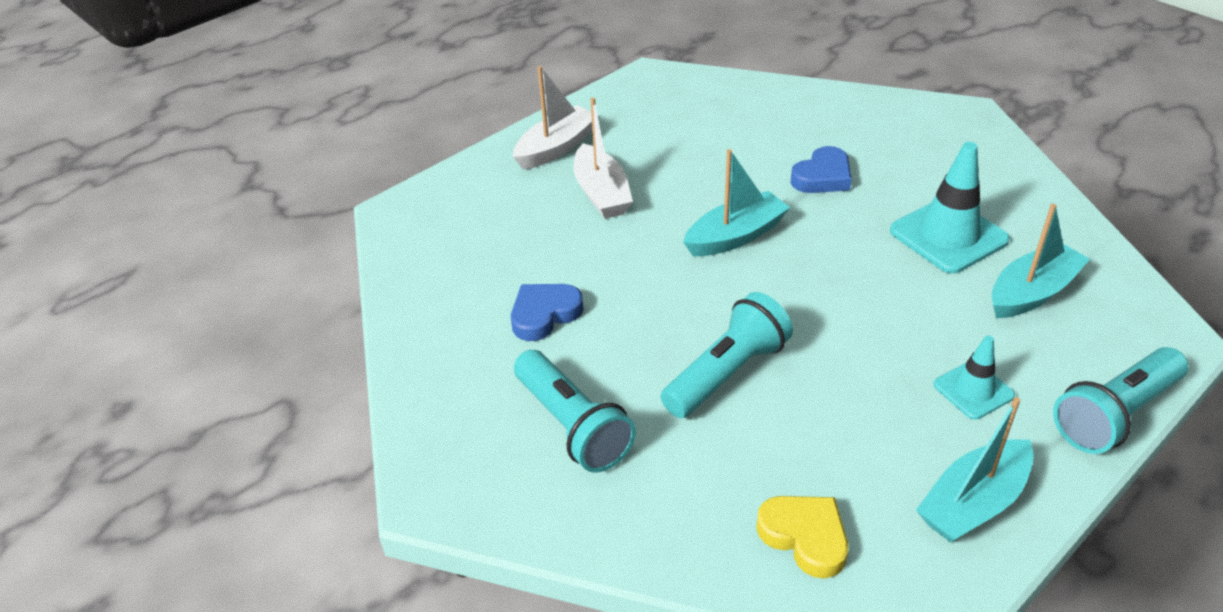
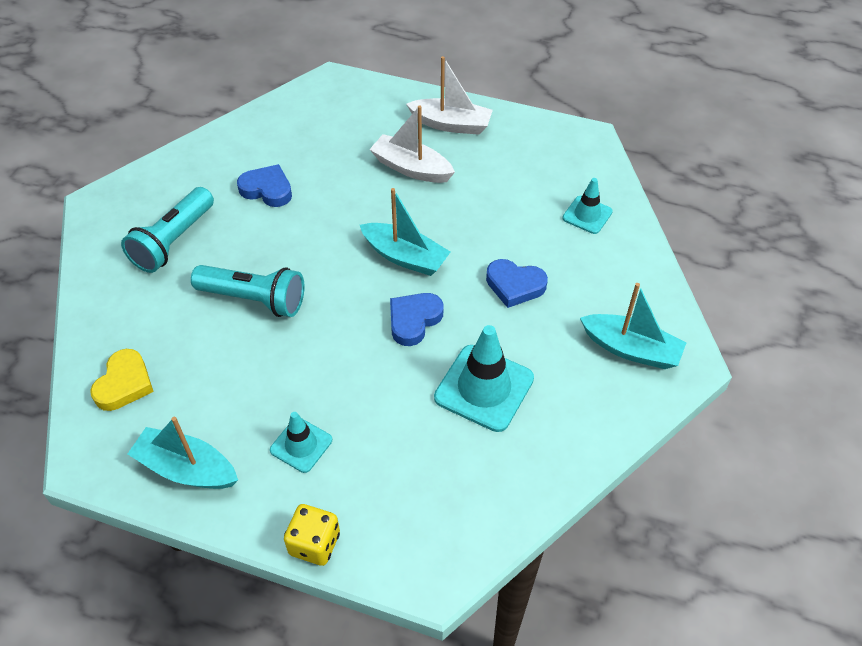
camera: 60 degrees right, 10 degrees up
white boat [574,98,633,219] -> white boat turned 75 degrees clockwise [369,105,455,183]
turquoise boat [992,204,1090,318] -> turquoise boat moved to [580,283,686,369]
turquoise flashlight [1053,347,1188,454] -> yellow dice [284,504,340,566]
none -> blue heart [390,293,444,346]
none -> turquoise traffic cone [562,178,613,234]

